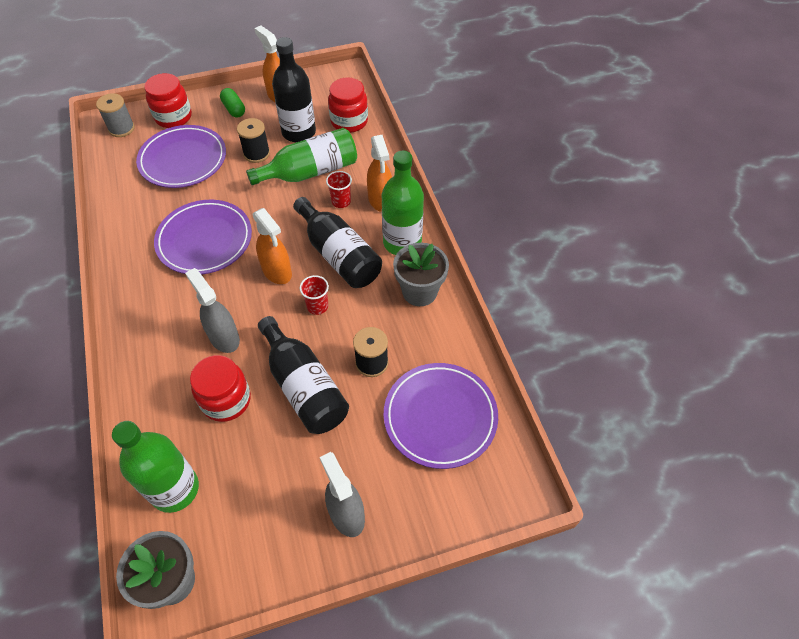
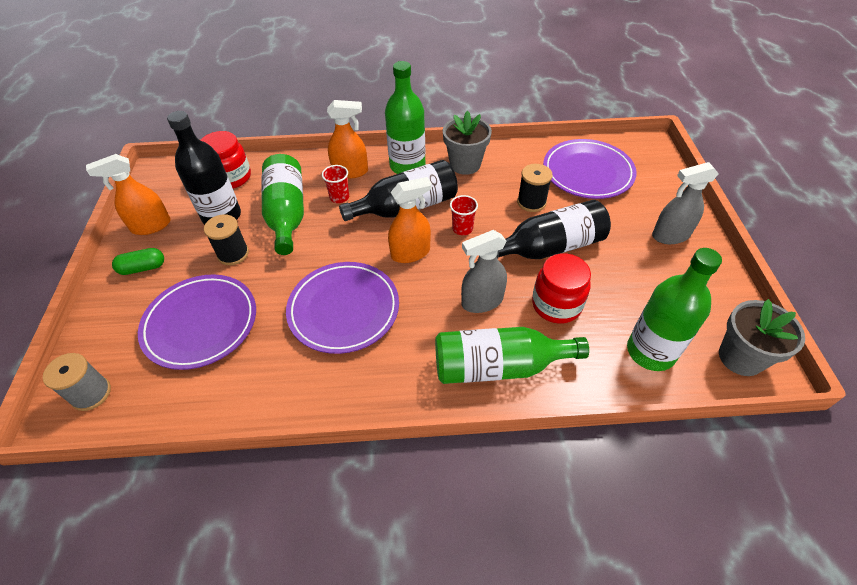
camera: 75 degrees left, 5 degrees down
red jar [144,73,192,128] -> none
none -> green bottle [435,327,589,384]

